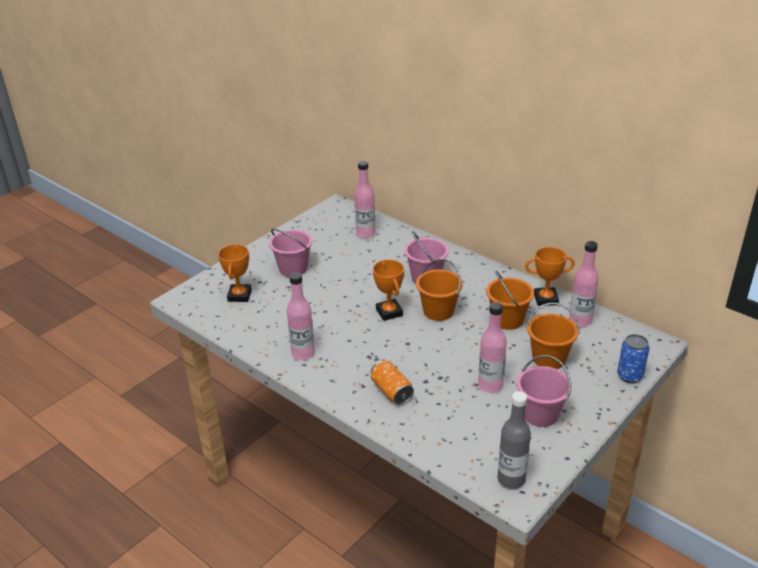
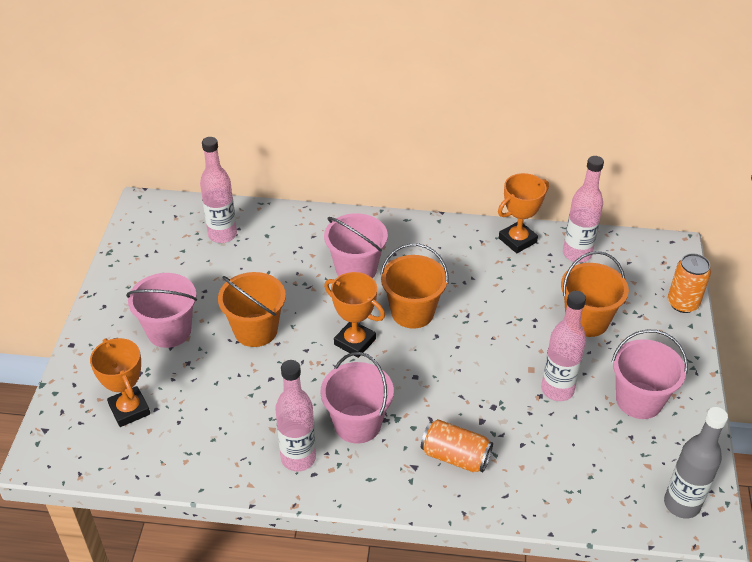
camera: 35 degrees left, 10 degrees up
orange bucket [486,271,534,330] -> orange bucket moved to [218,272,286,347]
blue can [617,334,650,383] -> orange can [668,254,711,313]
none -> pink bucket [320,352,394,444]

